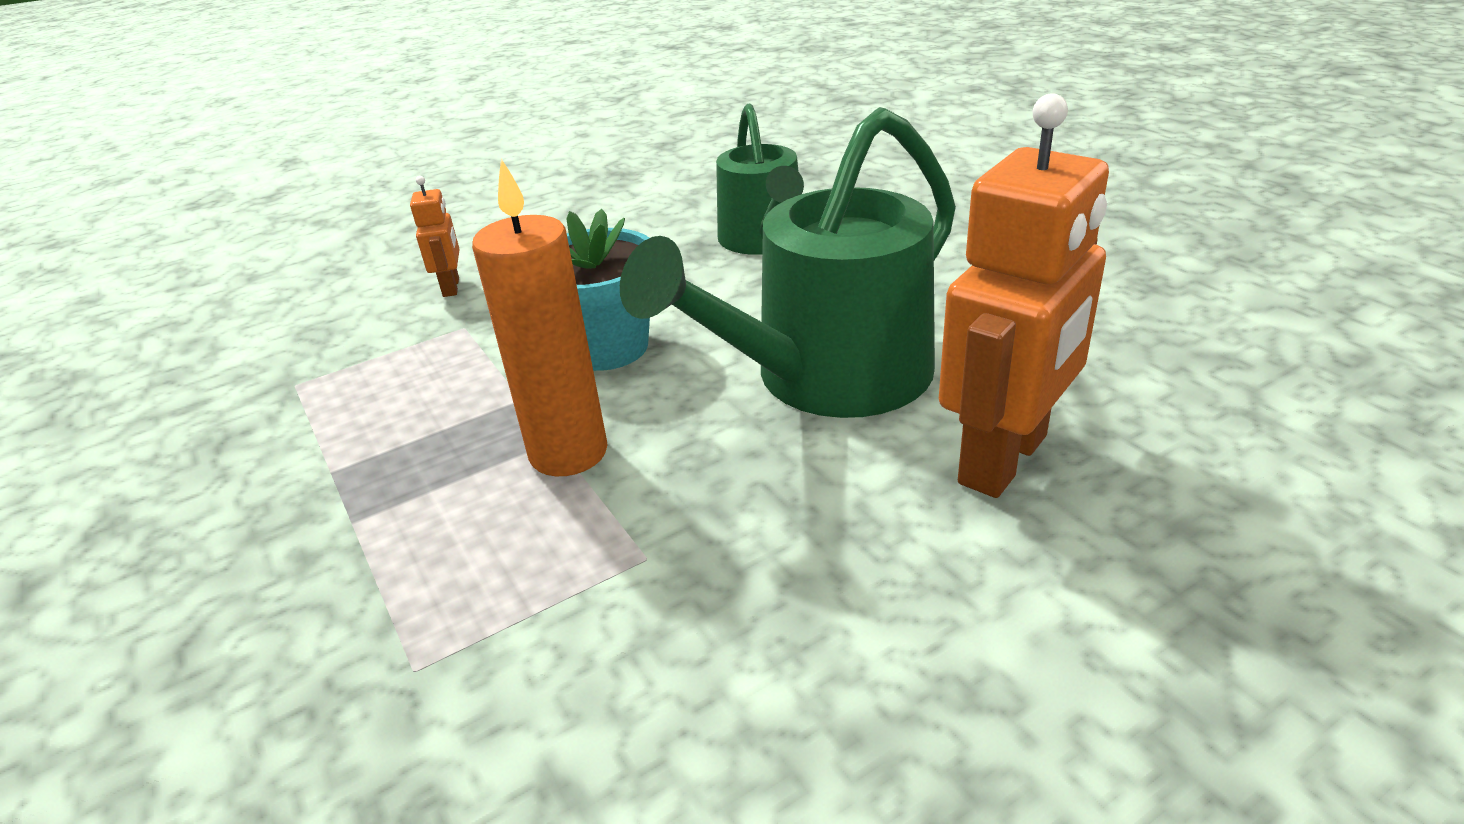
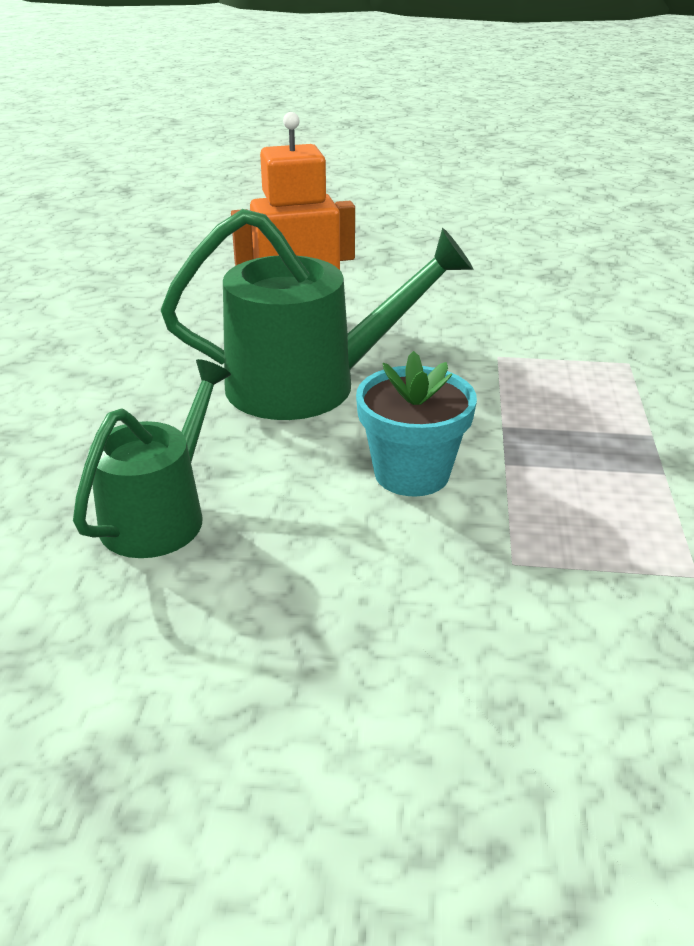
camera: 145 degrees left, 0 degrees up
orange robot [410,176,459,297] -> none
orange candle [472,159,608,476] -> none

